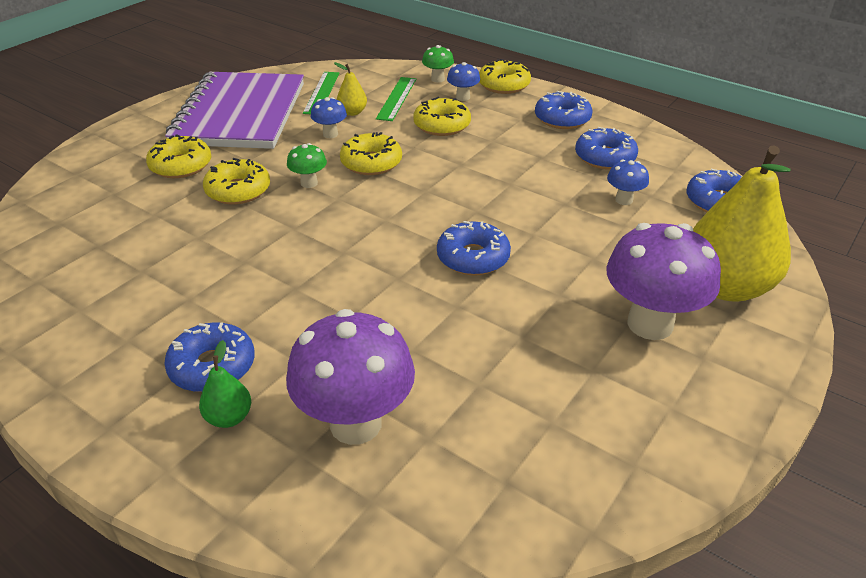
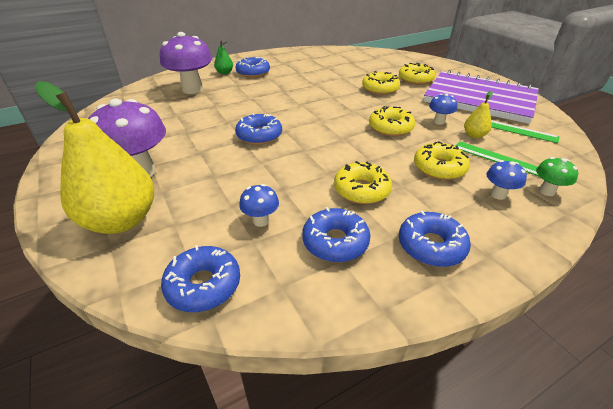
camera: 115 degrees right, 0 degrees up
green mushroom [287,143,327,188] -> none
yellow donut [479,59,531,94] -> yellow donut moved to [334,161,392,204]

